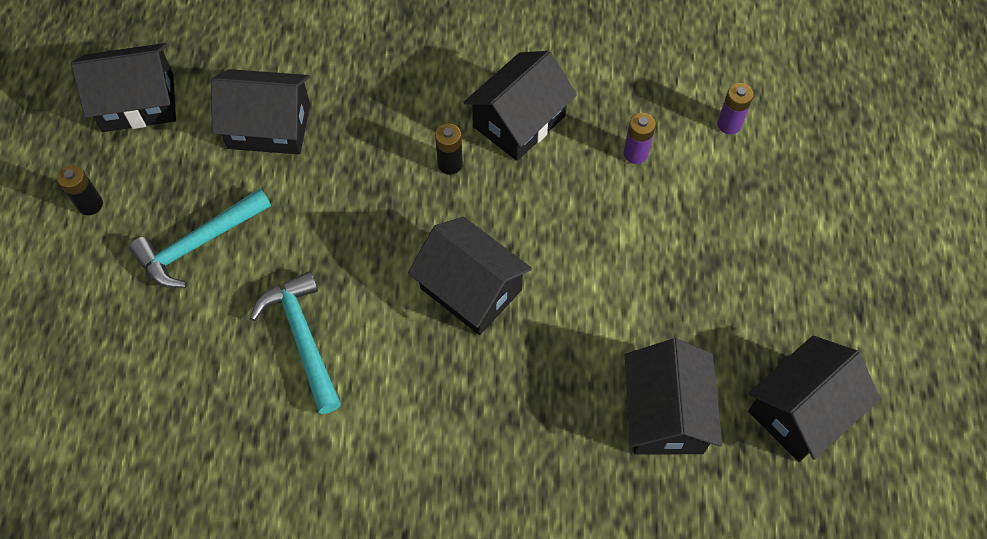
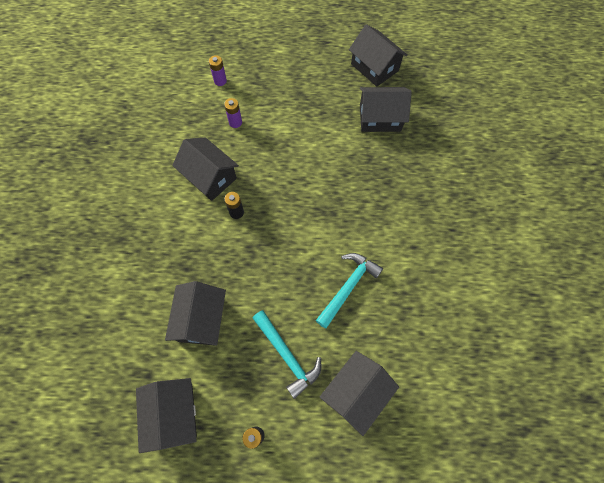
camera: 90 degrees left, 5 degrees up
turquoise hammer [250,271,341,414] -> turquoise hammer turned 150 degrees clockwise [316,253,383,328]
black house [408,217,532,335] -> black house moved to [320,351,399,436]

